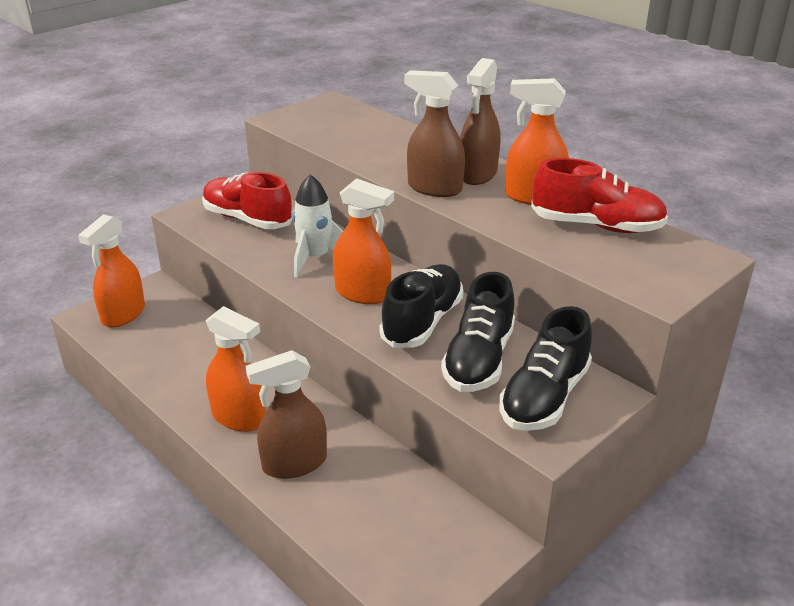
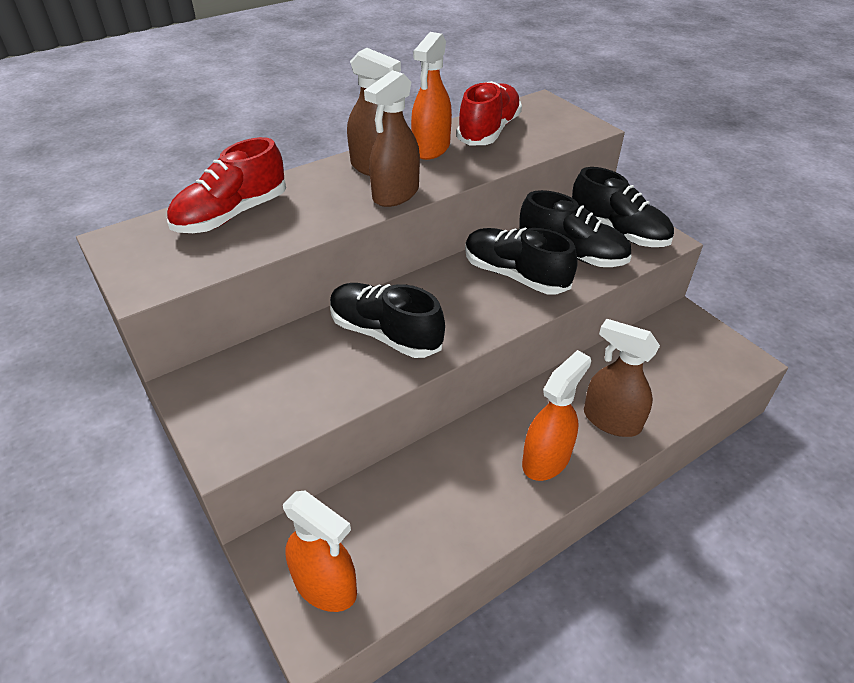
camera: 80 degrees left, 10 degrees up
red shoe [202,172,292,229] -> red shoe moved to [167,137,286,233]
brown spray bottle [246,350,327,479] -> brown spray bottle turned 135 degrees clockwise [584,318,660,437]
white rocket [292,174,343,278] -> black shoe [330,283,445,358]
orange spray bottle [333,178,394,304] -> none

